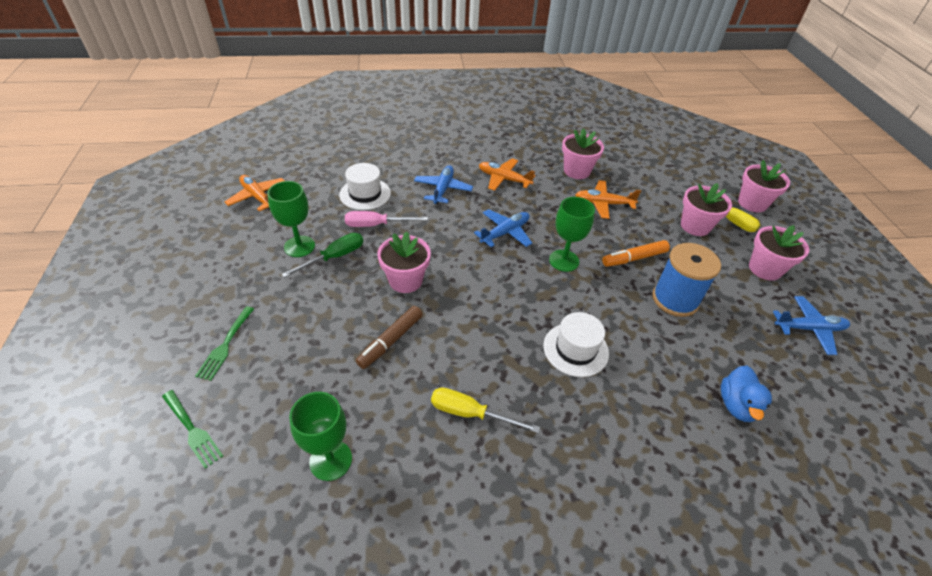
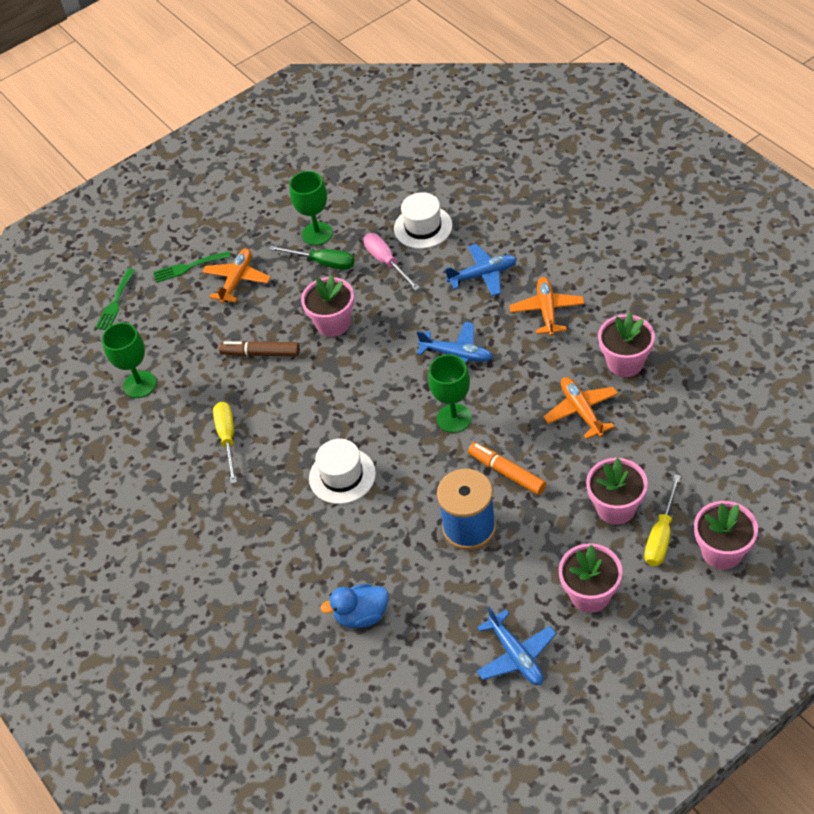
camera: 70 degrees right, 5 degrees up
orange plane [224,175,285,211] -> orange plane moved to [202,249,270,304]

